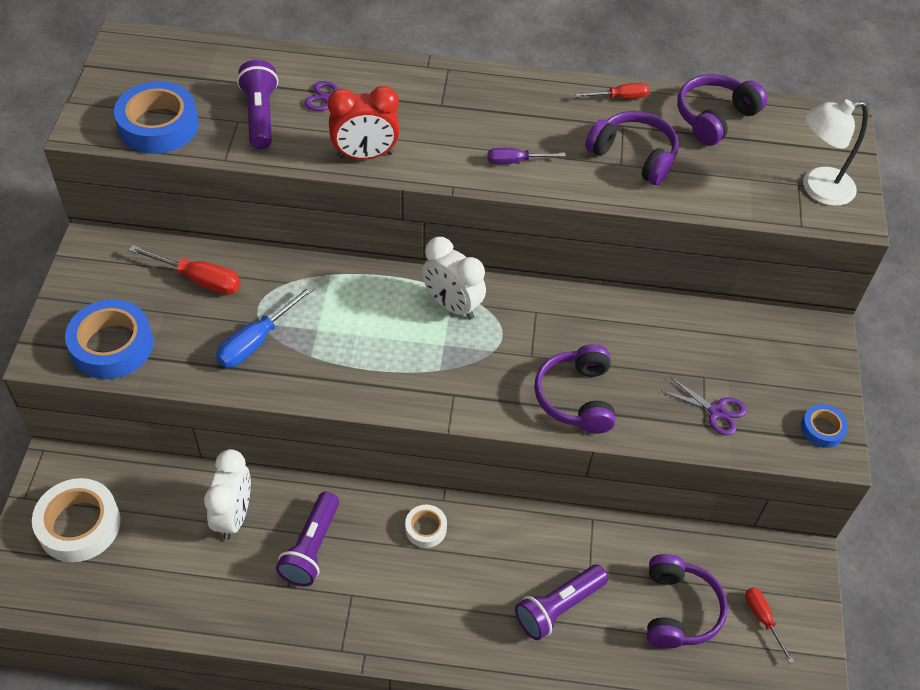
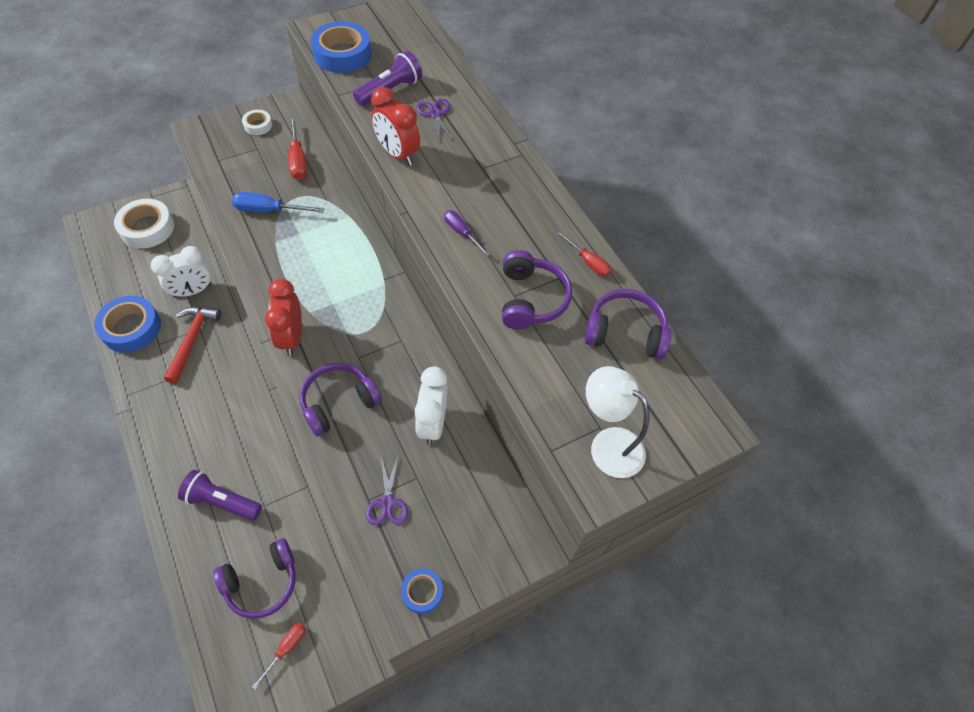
camera: 55 degrees right, 5 degrees up
blue tape [65,299,153,379] -> blue tape moved to [94,296,161,353]
purple flashlight [276,492,339,586] -> red hammer [164,307,221,384]
white tape [405,505,447,548] -> white tape moved to [242,110,272,135]
white clock [422,237,486,320] -> white clock moved to [415,366,447,445]
none -> red clock [265,279,302,356]

